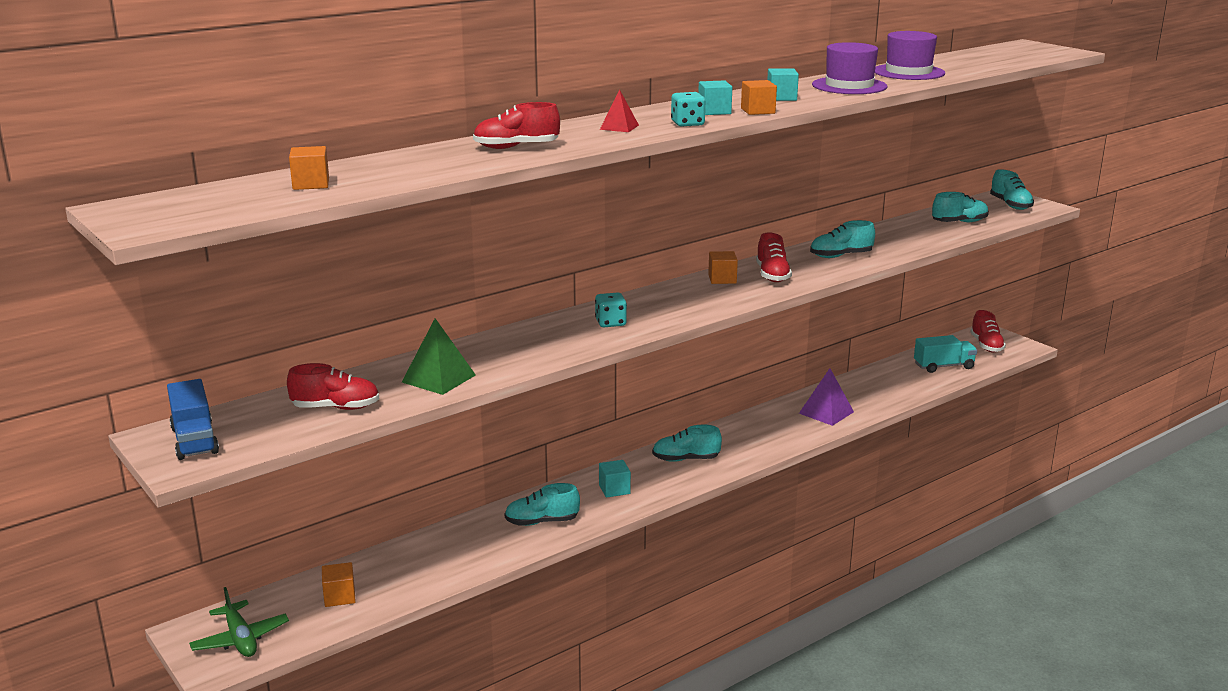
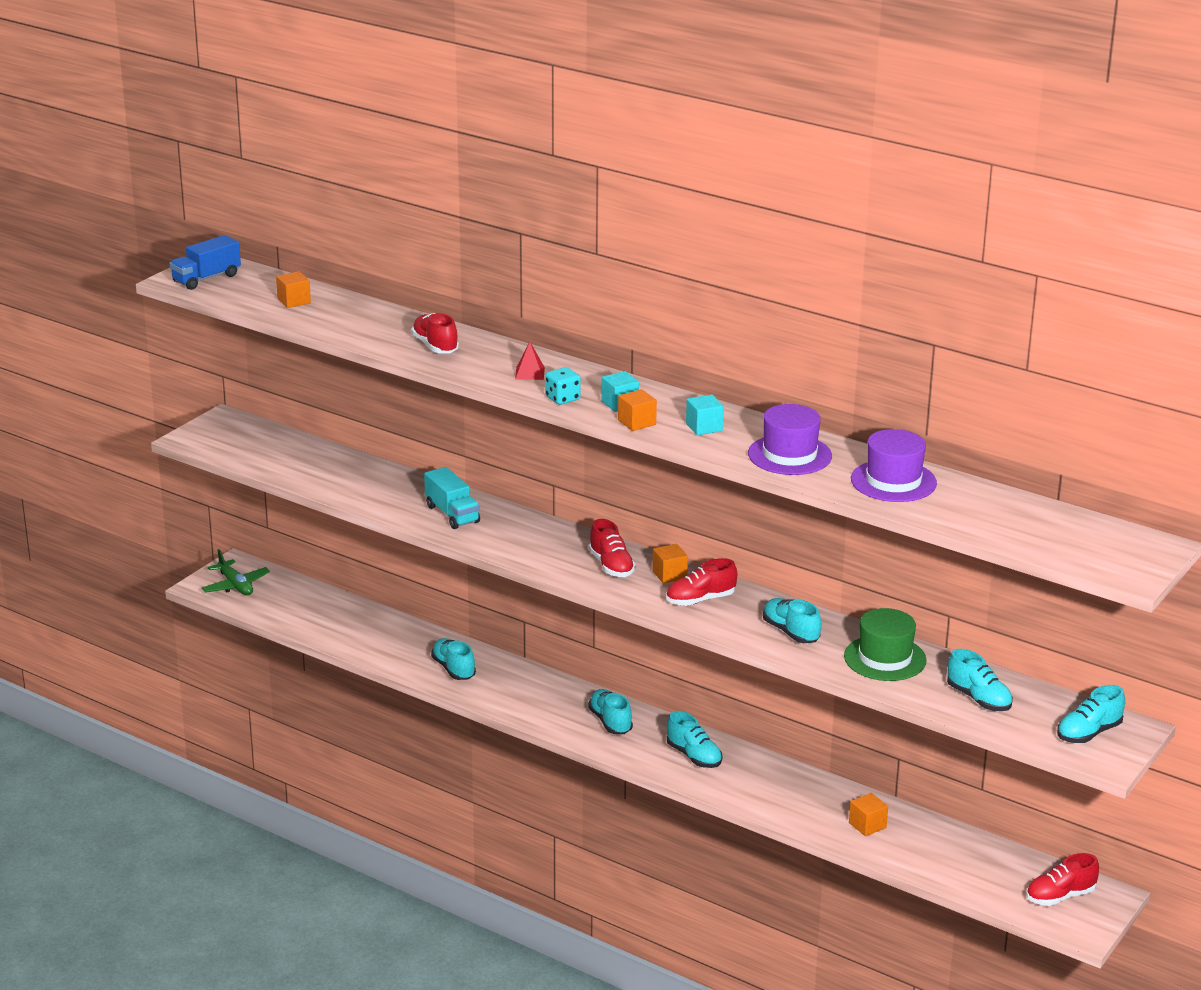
camera: 70 degrees right, 5 degrees up
blue truck [167,379,219,460] -> blue truck moved to [170,235,241,290]
green plane [189,587,289,657] -> green plane turned 75 degrees counterclockwise [201,549,270,595]
red shoe [287,363,379,410] -> red shoe moved to [589,519,636,577]
orange cube [322,562,356,607] -> orange cube moved to [849,793,888,836]
green pyramid [402,318,476,395] -> none
turquoise dice [595,292,627,327] -> none
turquoise cube [599,460,631,498] -> none
purple pyramid [799,368,854,426] -> none
turquoise truck [914,335,977,373] -> turquoise truck moved to [424,467,480,529]
none -> turquoise shoe [667,711,722,768]
none -> green hat [844,608,926,681]

